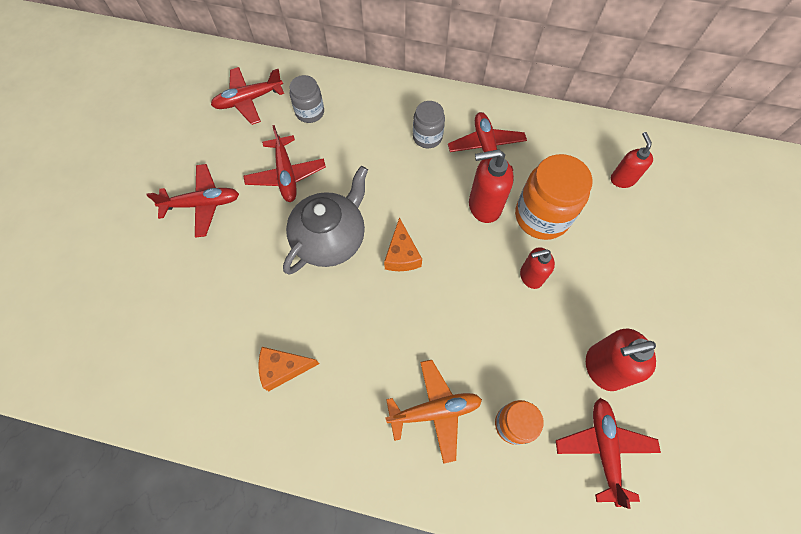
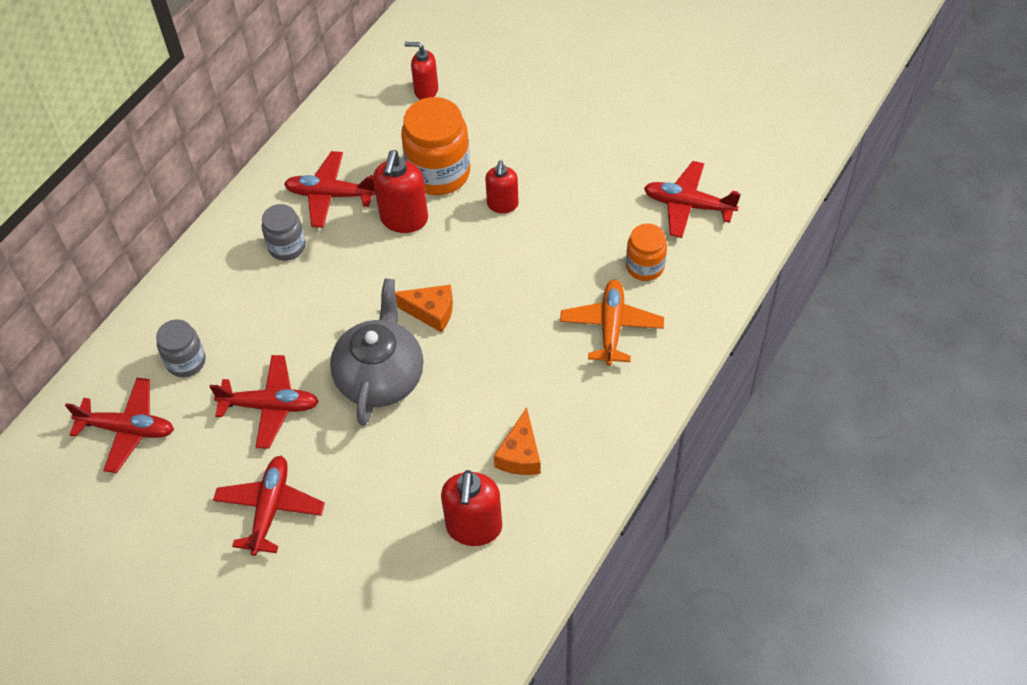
camera: 70 degrees left, 10 degrees down
red plane [211,67,284,125] -> red plane turned 75 degrees counterclockwise [65,378,174,473]
grey teapot [283,166,368,274] -> grey teapot turned 45 degrees clockwise [330,278,424,426]
red soap dispenser [586,328,656,391] -> red soap dispenser moved to [441,470,502,546]

